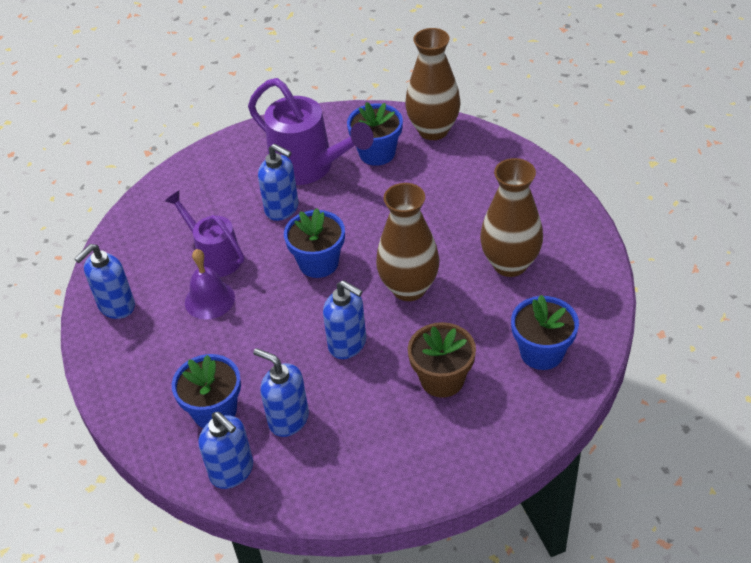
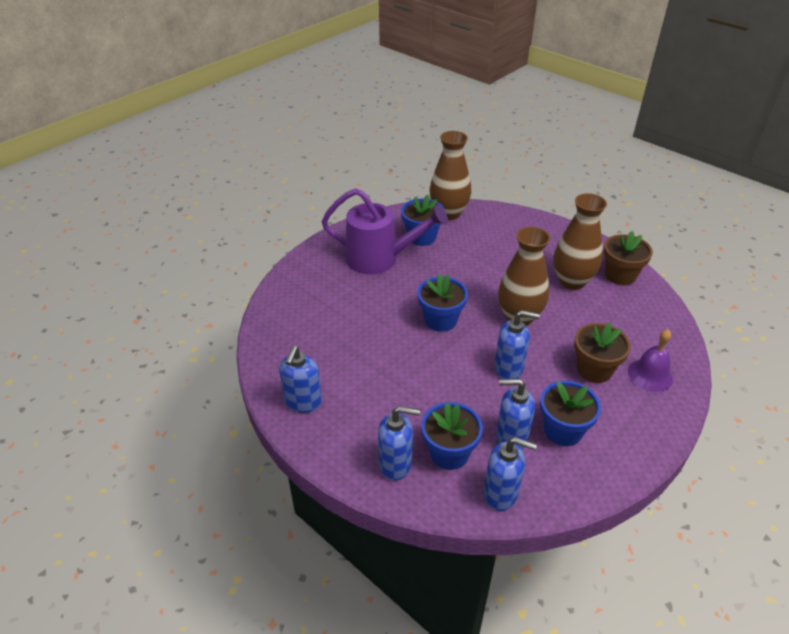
camera: 30 degrees left, 5 degrees down
purple watering can [165,191,244,277] -> none
purple bell [185,249,235,320] -> purple bell moved to [628,329,673,392]
blue soap dispenser [258,144,299,221] -> blue soap dispenser moved to [378,406,420,480]
blue flower pot [511,295,579,370] -> blue flower pot moved to [540,381,601,446]
none -> brown flower pot [604,231,653,285]

